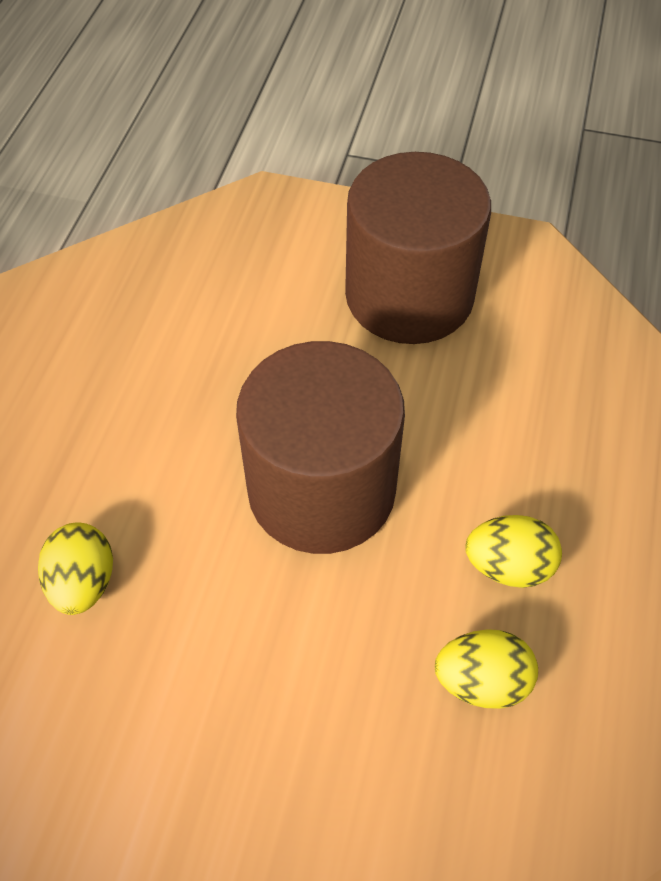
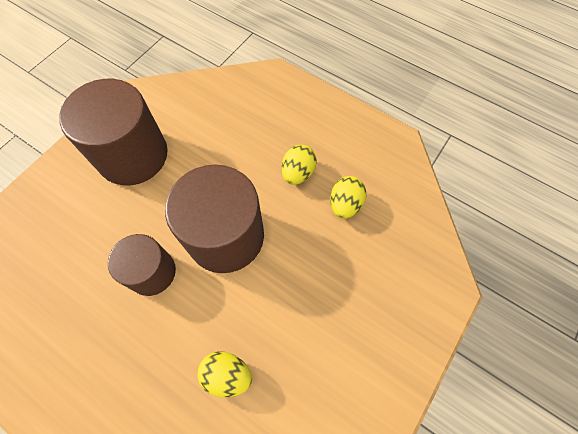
camera: 70 degrees left, 10 degrees up
none -> brown cylinder [108,234,176,296]

